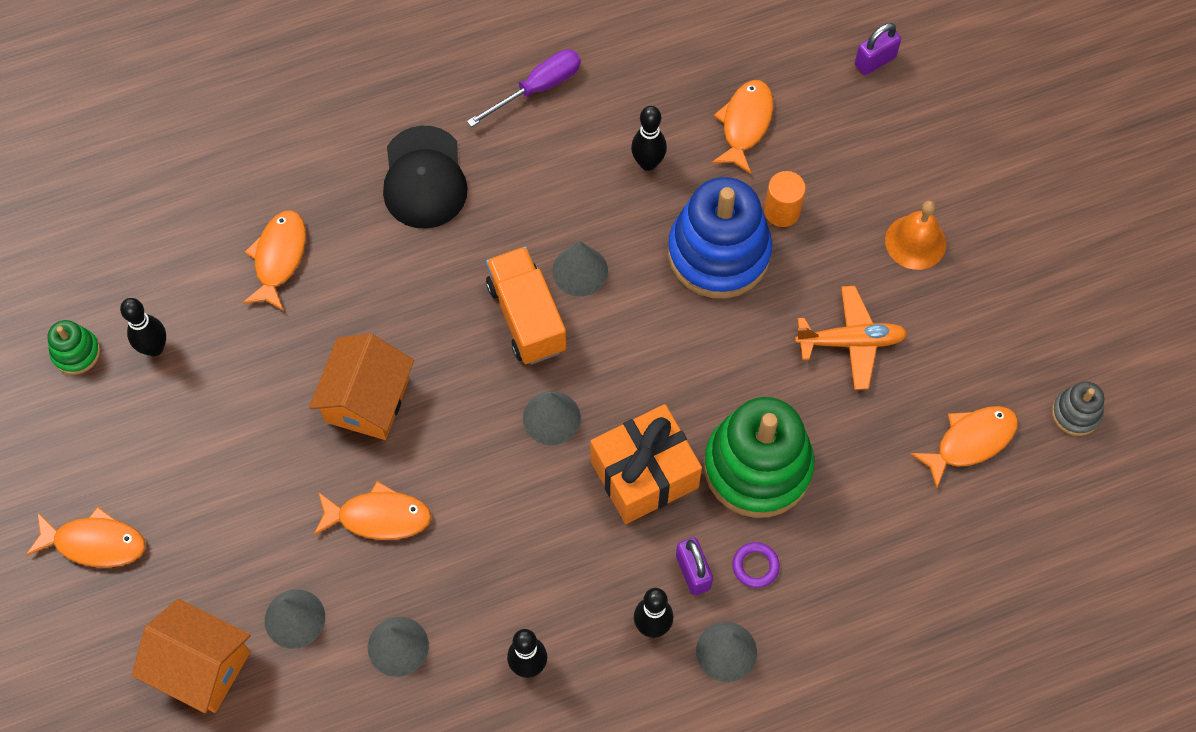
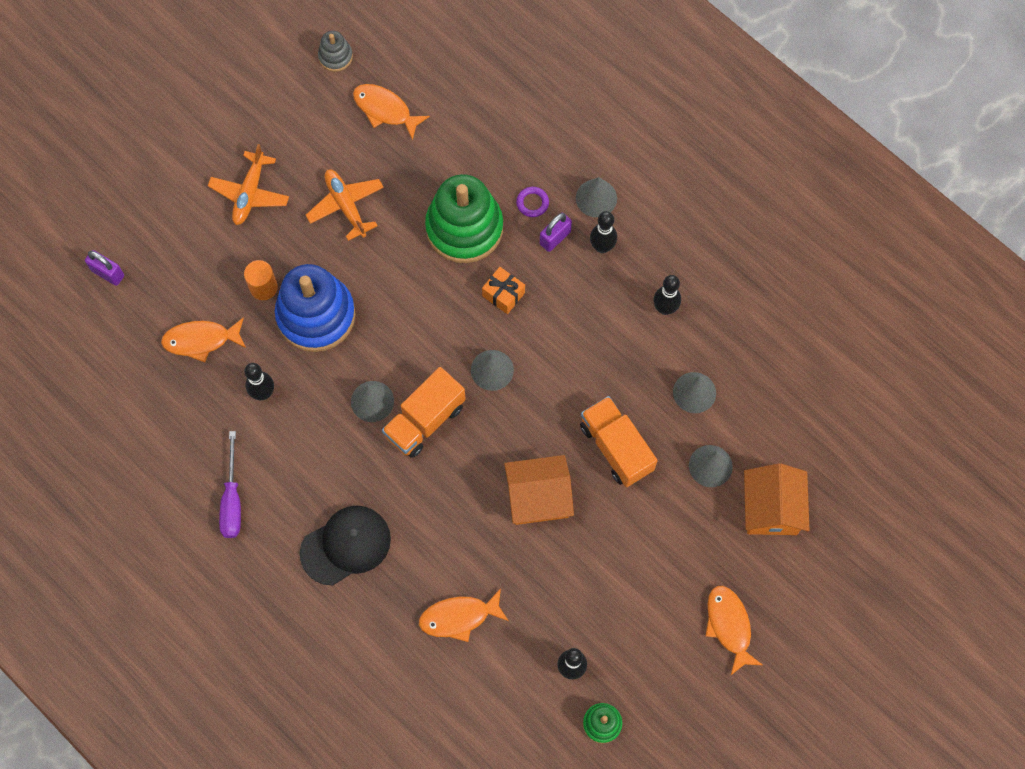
camera: 115 degrees left, 5 degrees up
orange fish [314,481,432,540] -> orange truck [580,396,658,487]
purple screwdriver [467,49,581,127] -> purple screwdriver turned 120 degrees counterclockwise [219,431,241,538]
orange gift [590,404,702,524] -> orange gift [482,267,525,314], size x0.53
orange bell [885,201,946,270] -> orange plane [208,144,289,225]

